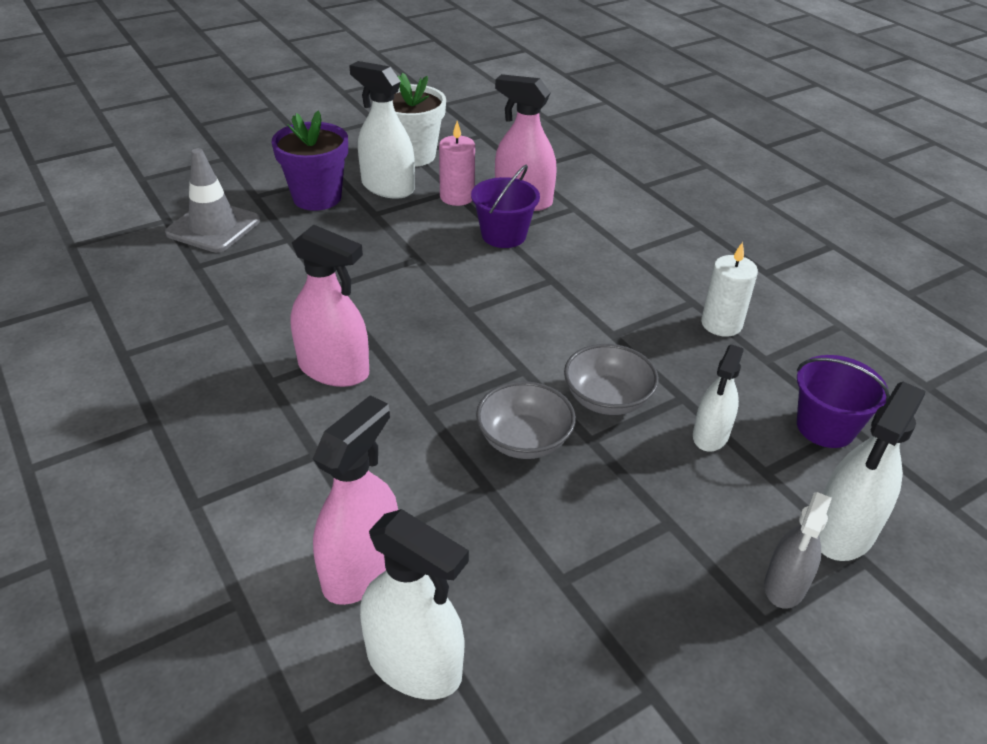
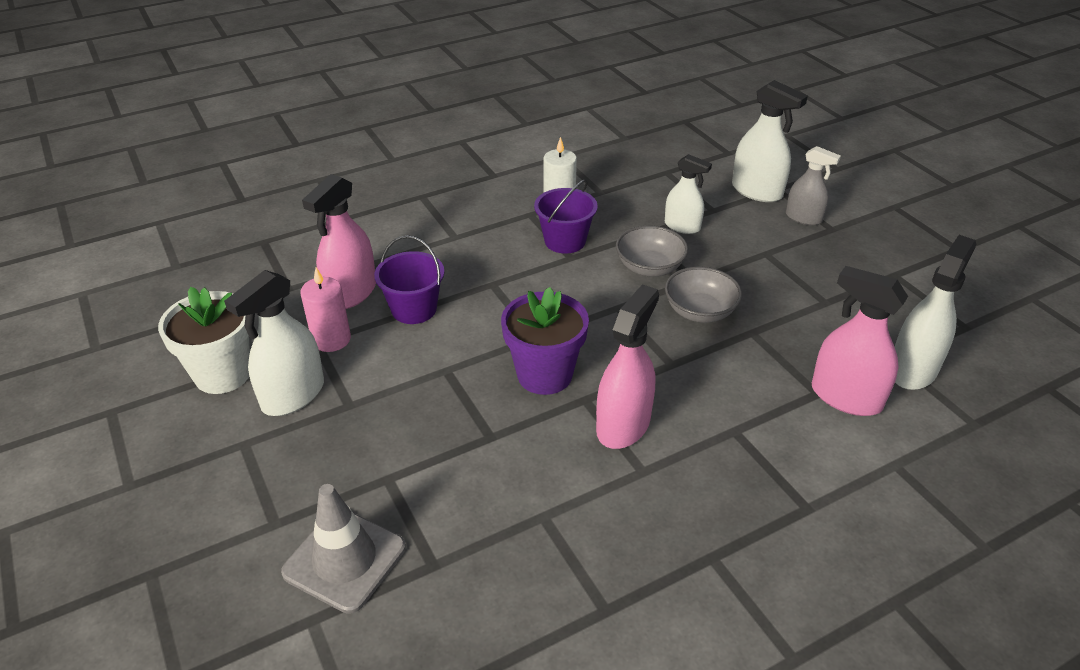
camera: 85 degrees left, 0 degrees up
purple flower pot [272,110,348,211] -> purple flower pot moved to [501,287,589,395]
purple bucket [797,355,890,448] -> purple bucket moved to [534,179,598,254]

